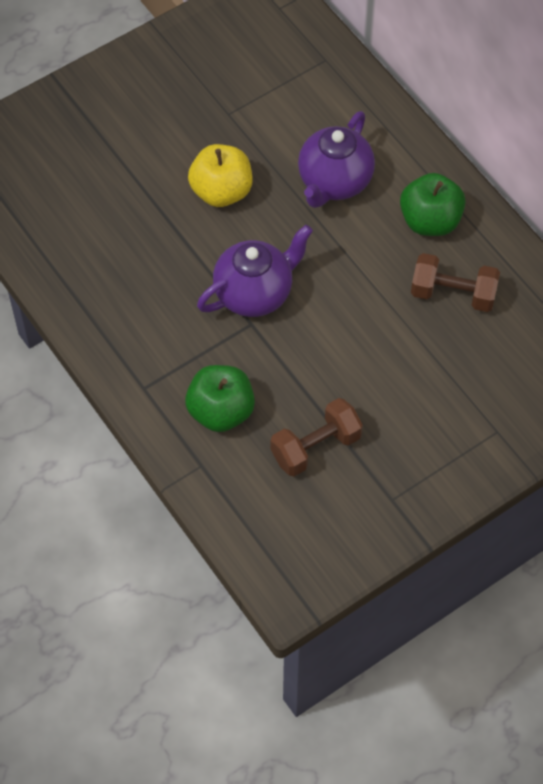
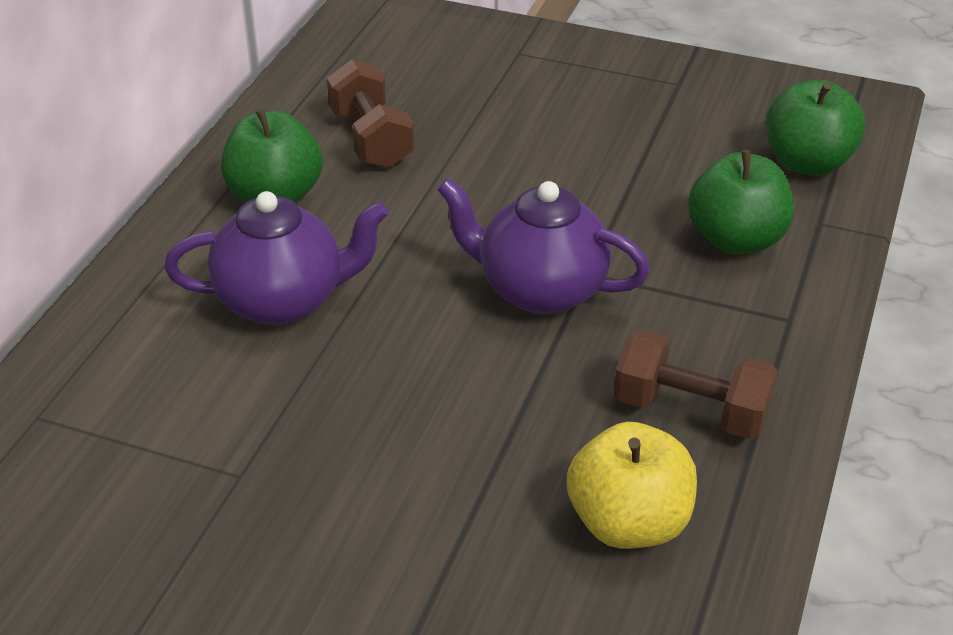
camera: 125 degrees left, 20 degrees down
yellow apple [188,144,252,207] -> yellow apple moved to [567,422,697,549]
brown dumbbell [271,398,363,476] -> brown dumbbell moved to [614,329,778,439]
none -> green apple [766,80,865,176]

